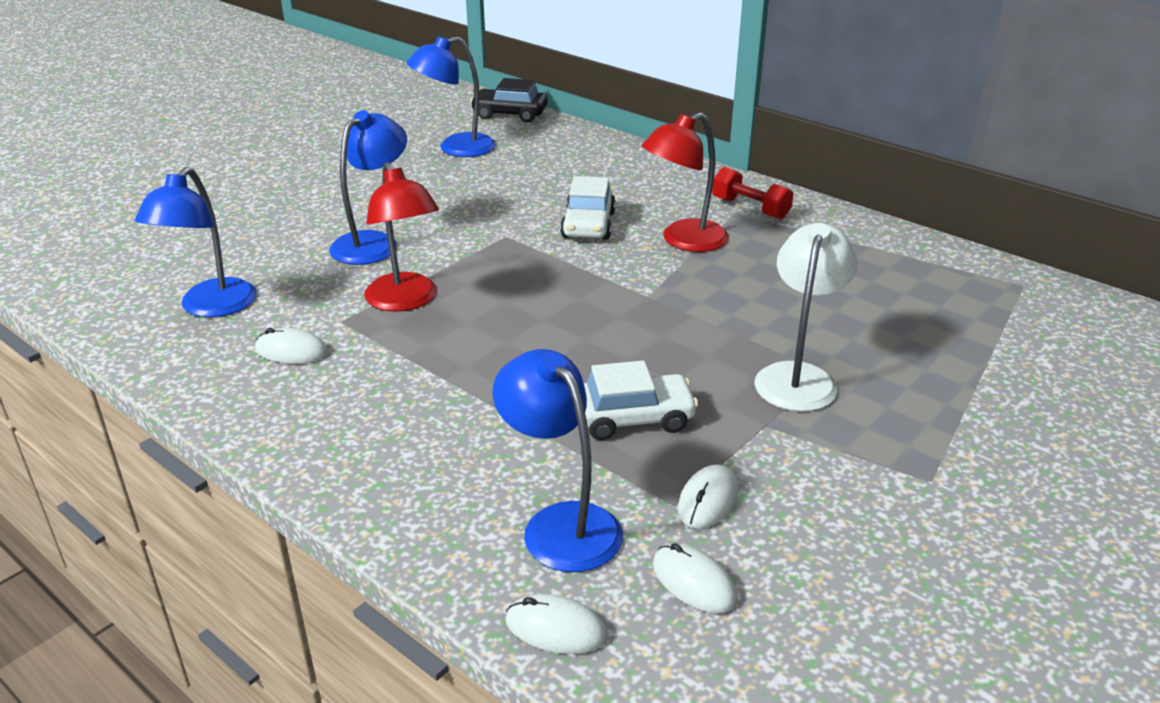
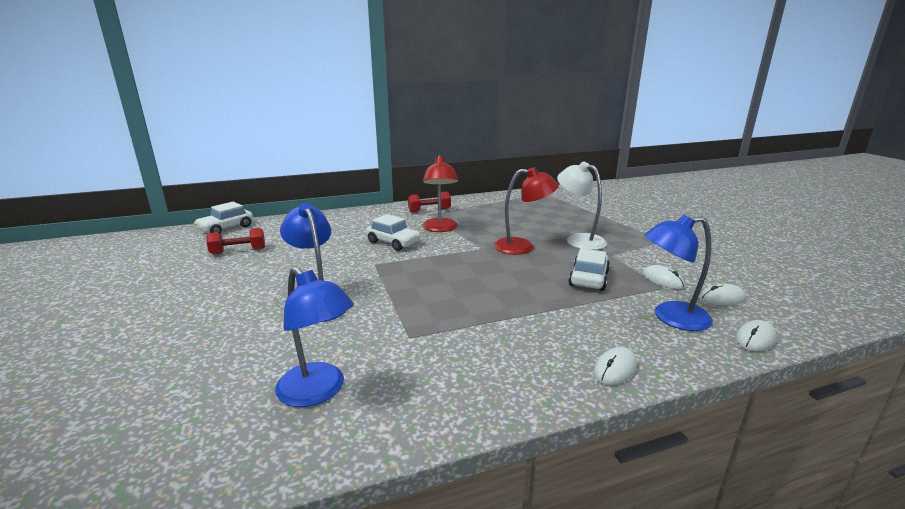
camera: 60 degrees left, 10 degrees down
white mouse [255,328,328,364] -> white mouse moved to [594,347,637,385]
red lamp [364,162,439,312] -> red lamp moved to [494,167,559,255]
blue lamp [407,36,496,157] -> red dumbbell [206,228,265,254]
black car [470,78,548,122] -> white car [194,202,253,233]

